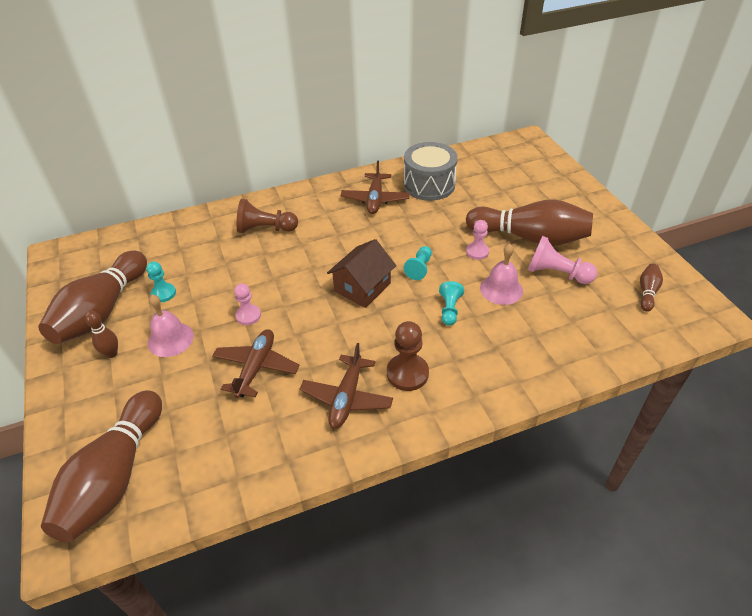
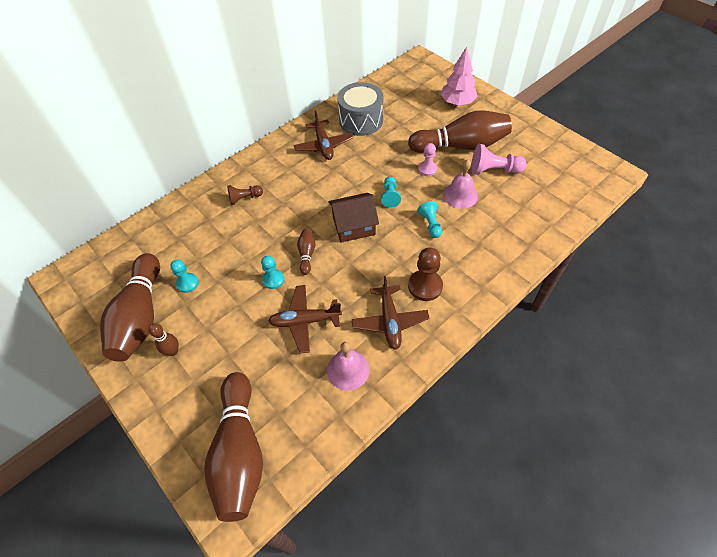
camera: 20 degrees left, 10 degrees up
pink bell [148,295,194,357] -> pink bell moved to [327,342,370,390]
brown plane [212,329,300,398] -> brown plane turned 90 degrees counterclockwise [268,285,342,353]
pink pawn [234,283,261,325] -> turquoise pawn [261,256,284,289]
brown pawn [237,199,298,233] -> brown pawn [227,185,263,205], size x0.65
brown house [327,239,396,308] -> brown house turned 60 degrees clockwise [328,193,379,243]
brown bowling pin [640,263,663,312] -> brown bowling pin moved to [297,229,316,275]
none -> pink tree [441,47,478,106]

